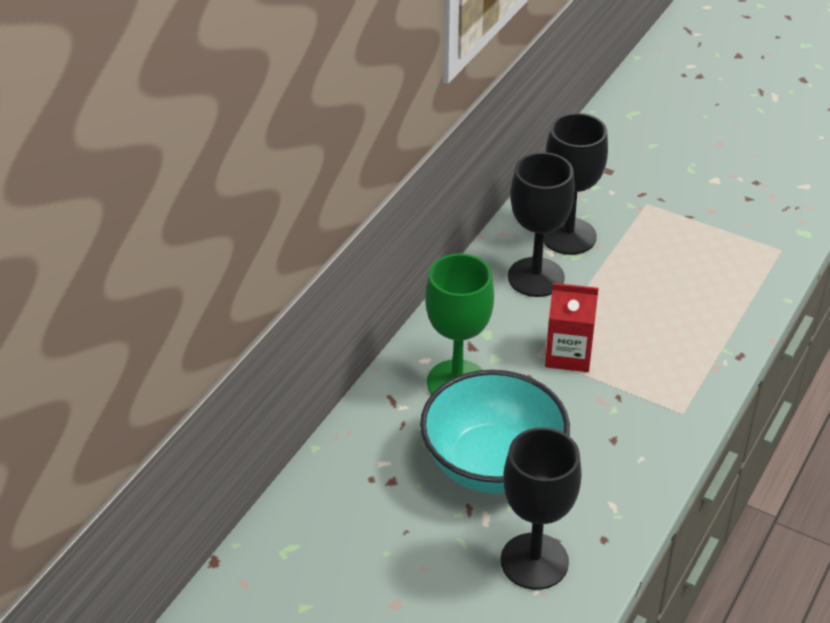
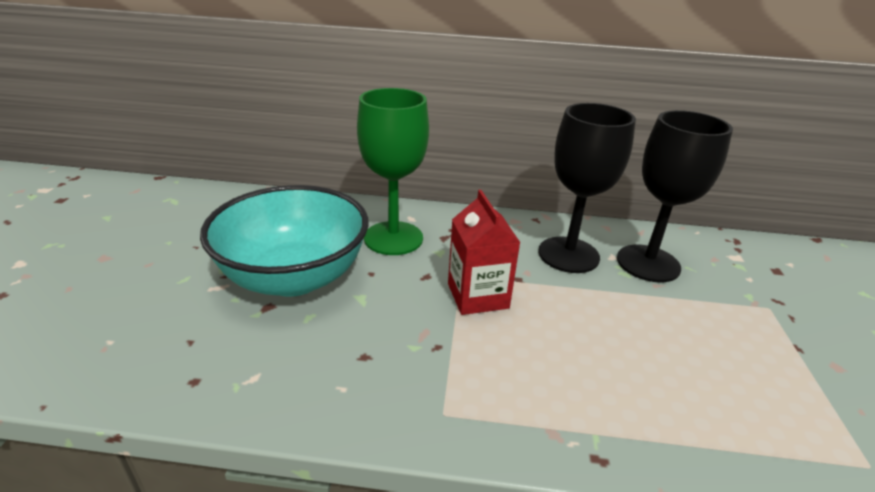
camera: 65 degrees right, 10 degrees down
black goblet [501,427,582,590] -> none

